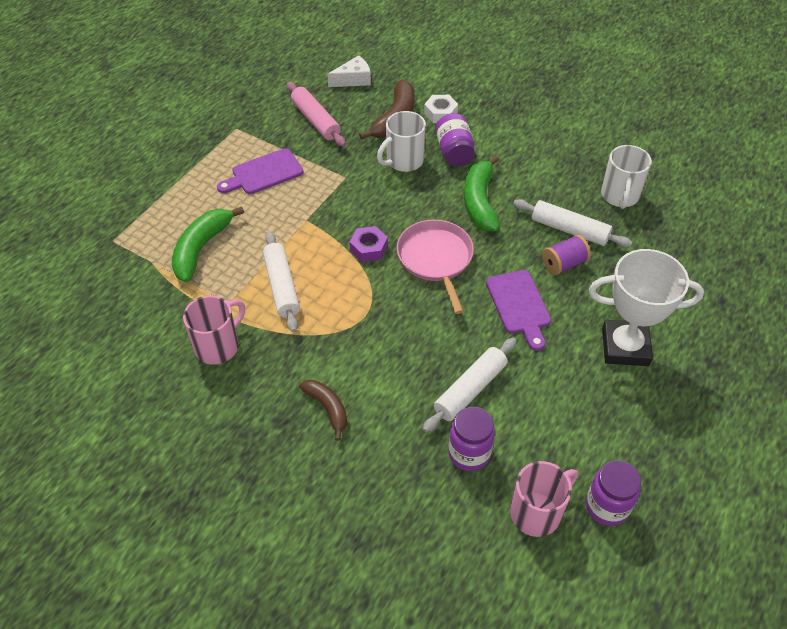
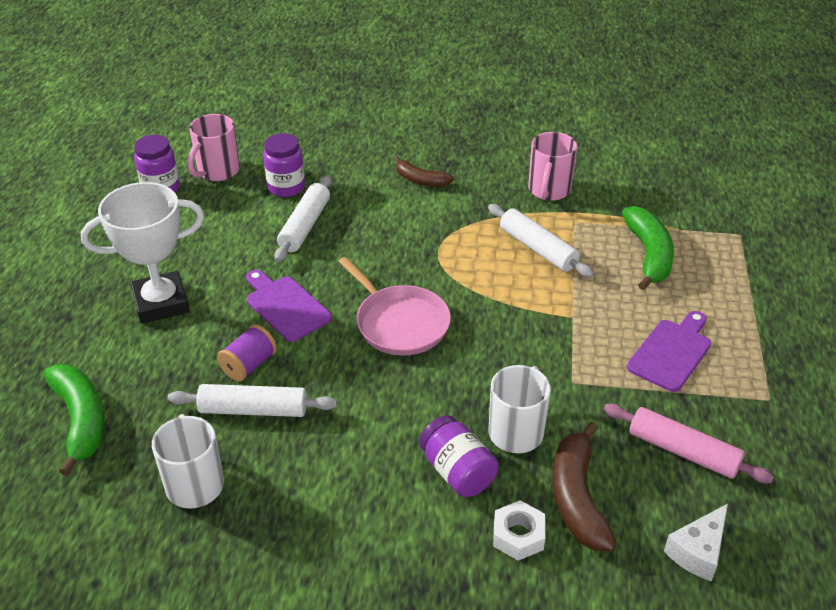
camera: 155 degrees right, 10 degrees down
purple nut [349,226,388,262] -> none
green banana [464,155,500,231] -> green banana moved to [44,364,105,476]

